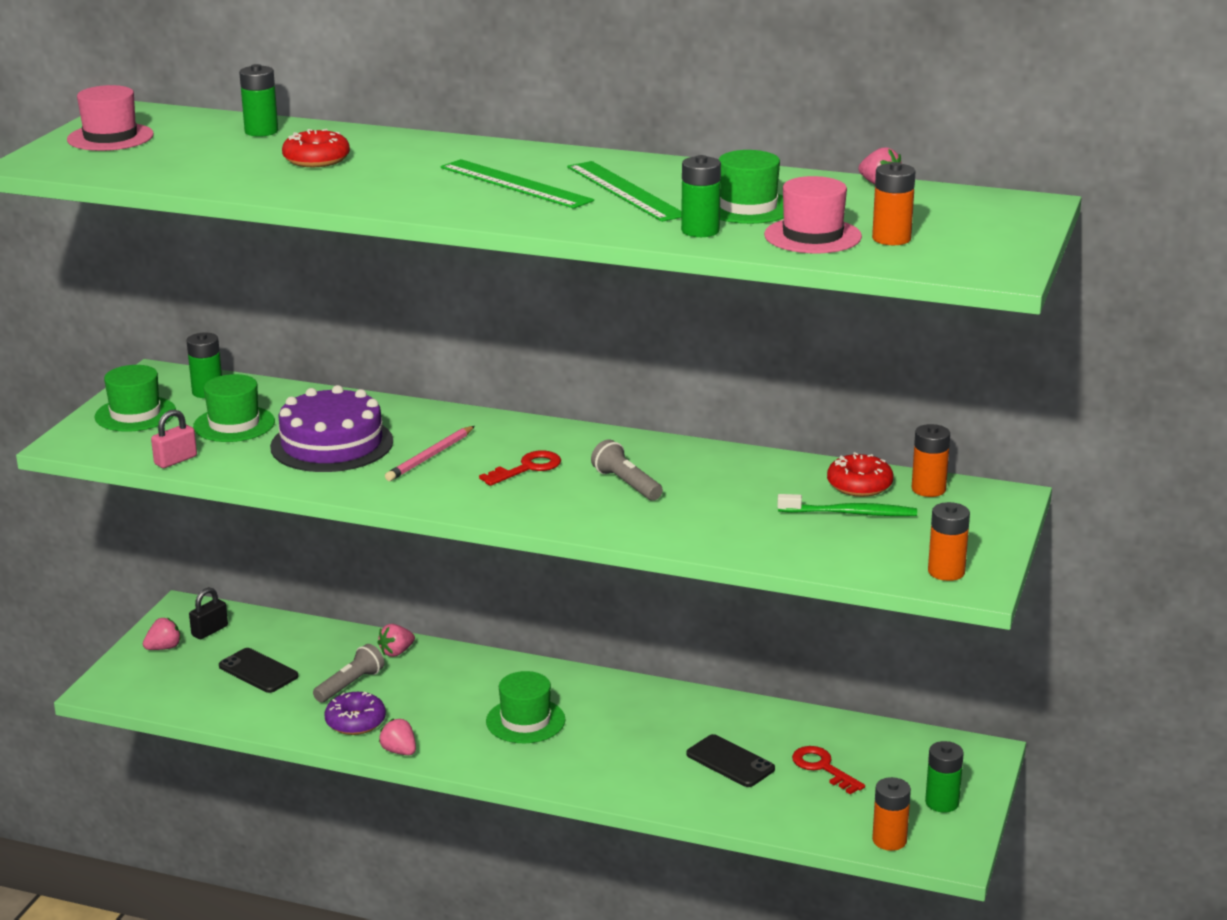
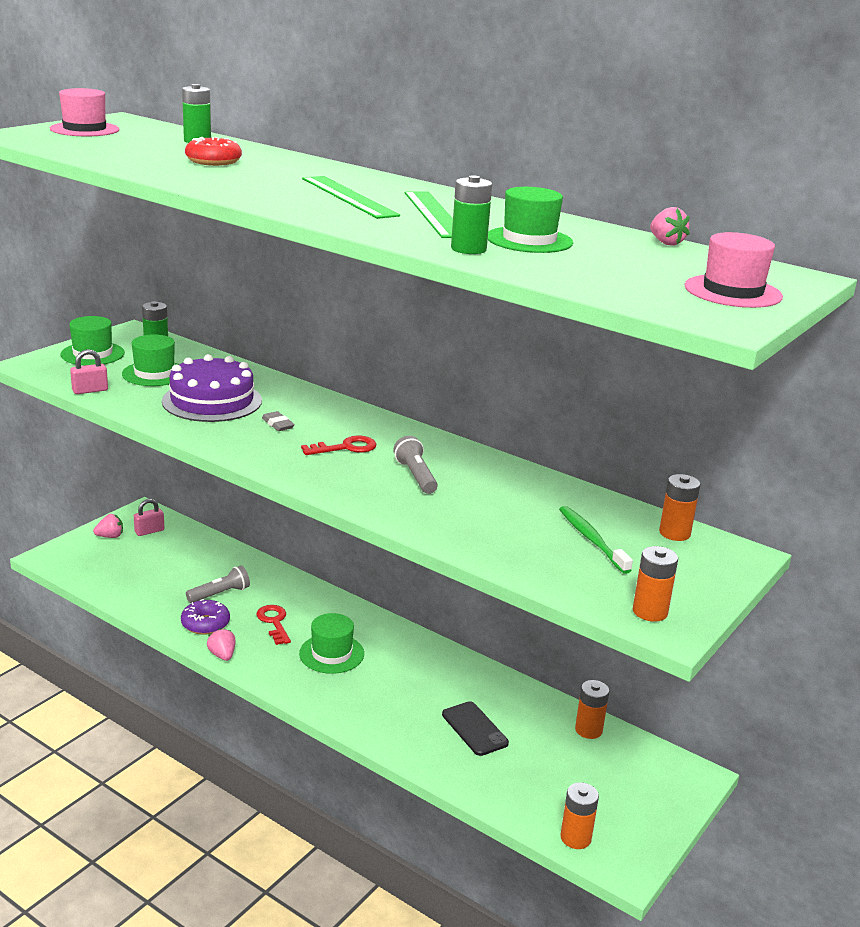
camera: 15 degrees right, 0 degrees up
black padlock [189,587,228,639] -> pink padlock [134,499,164,536]
black phone [219,648,298,693] -> none
pink strawberry [378,624,415,657] -> none
pink pencil [385,426,475,481] -> grey eraser [262,411,295,431]
pink hat [764,176,862,253] -> pink hat moved to [684,232,783,308]
green toothbrush [777,494,917,516] -> green toothbrush turned 135 degrees counterclockwise [559,506,633,574]
red key [792,746,865,795] -> red key moved to [257,605,291,645]
red donut [827,452,893,497] -> none
orange battery [872,162,916,245] -> orange battery moved to [575,680,609,739]
green battery [925,741,964,813] -> none

